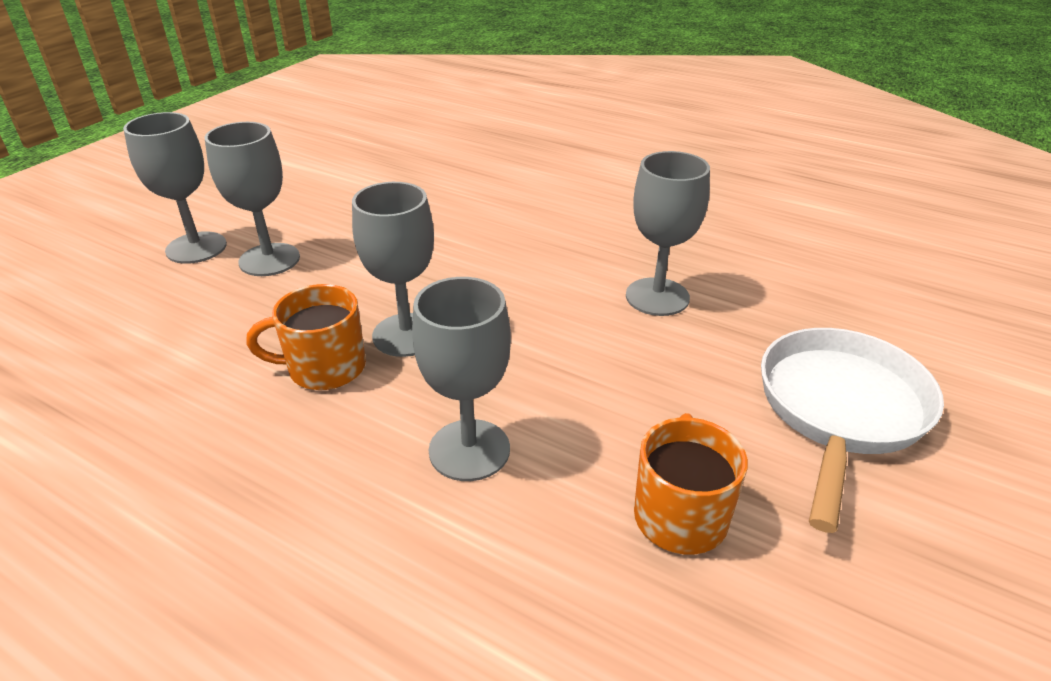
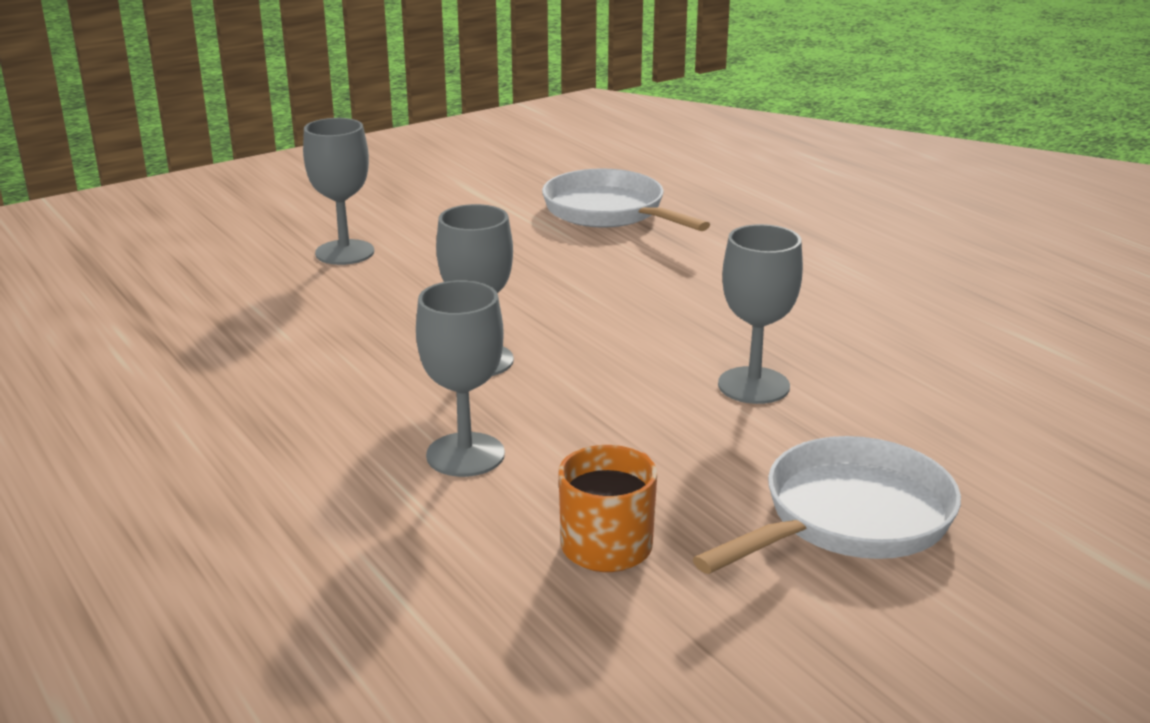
camera: 25 degrees right, 10 degrees down
grey goblet [205,122,300,276] -> none
orange mug [246,284,366,390] -> none
none -> white pan [542,168,710,231]

